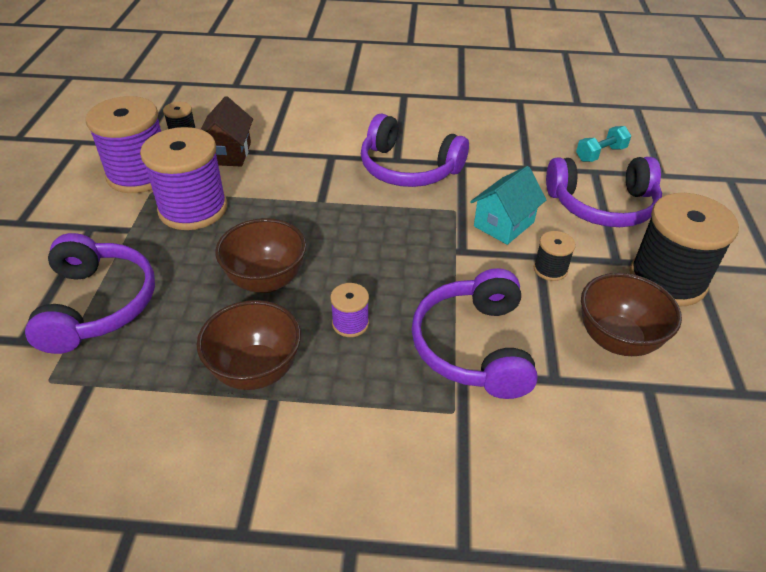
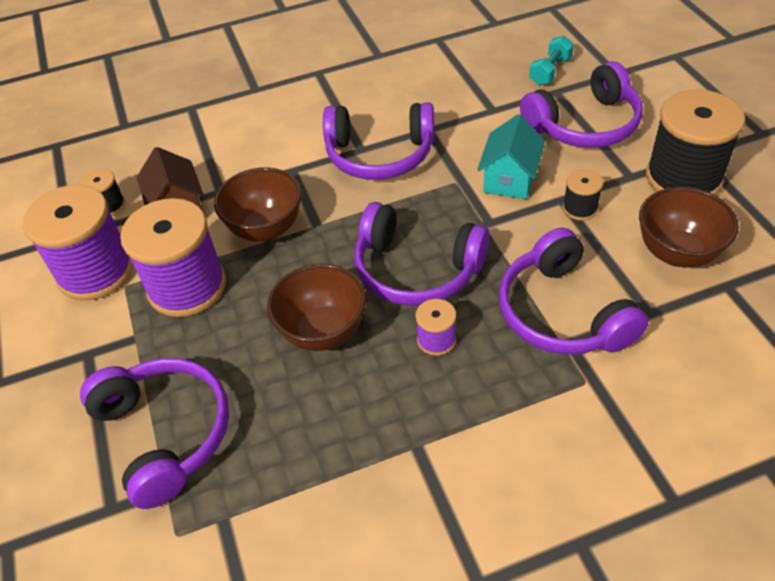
camera: 20 degrees left, 5 degrees up
brown bowl [197,300,301,390] -> brown bowl moved to [214,167,302,242]
none -> purple headphones [355,202,490,306]

